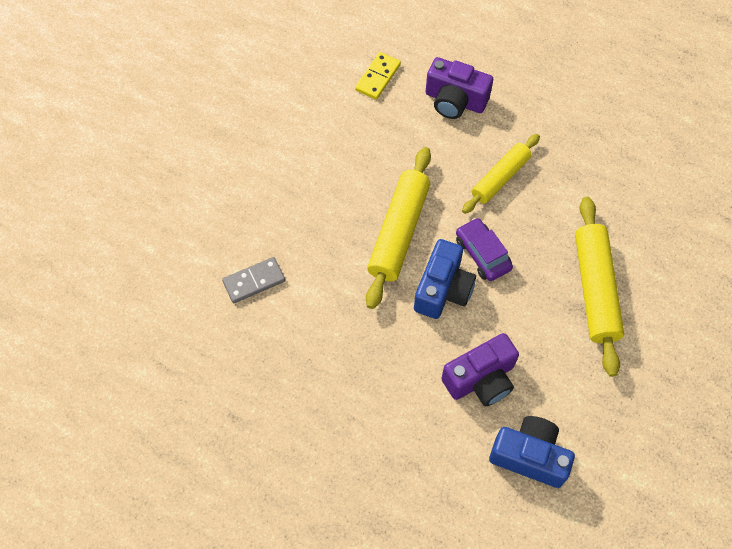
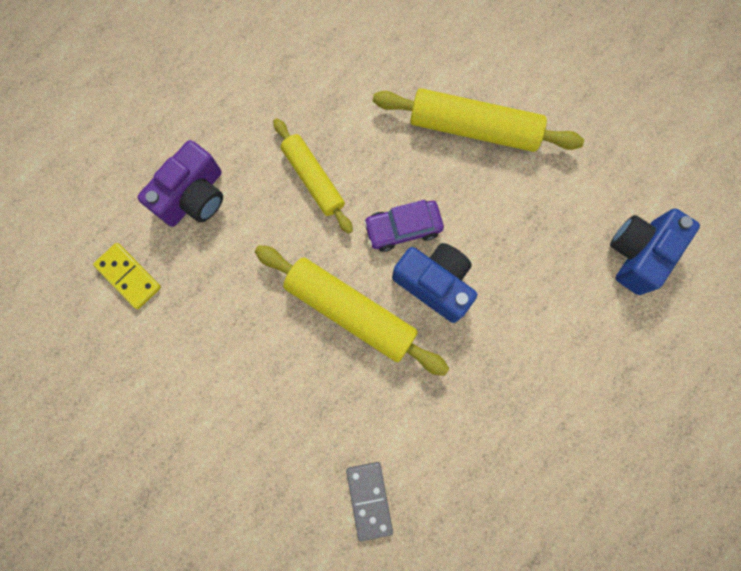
camera: 75 degrees left, 15 degrees up
purple camera [441,333,519,406] -> none

